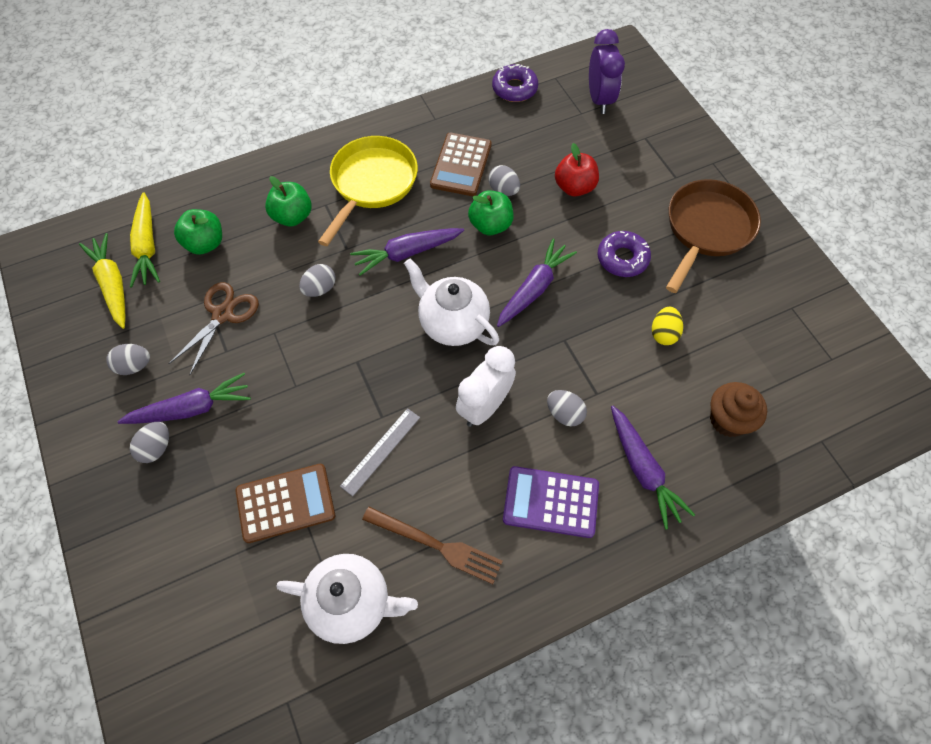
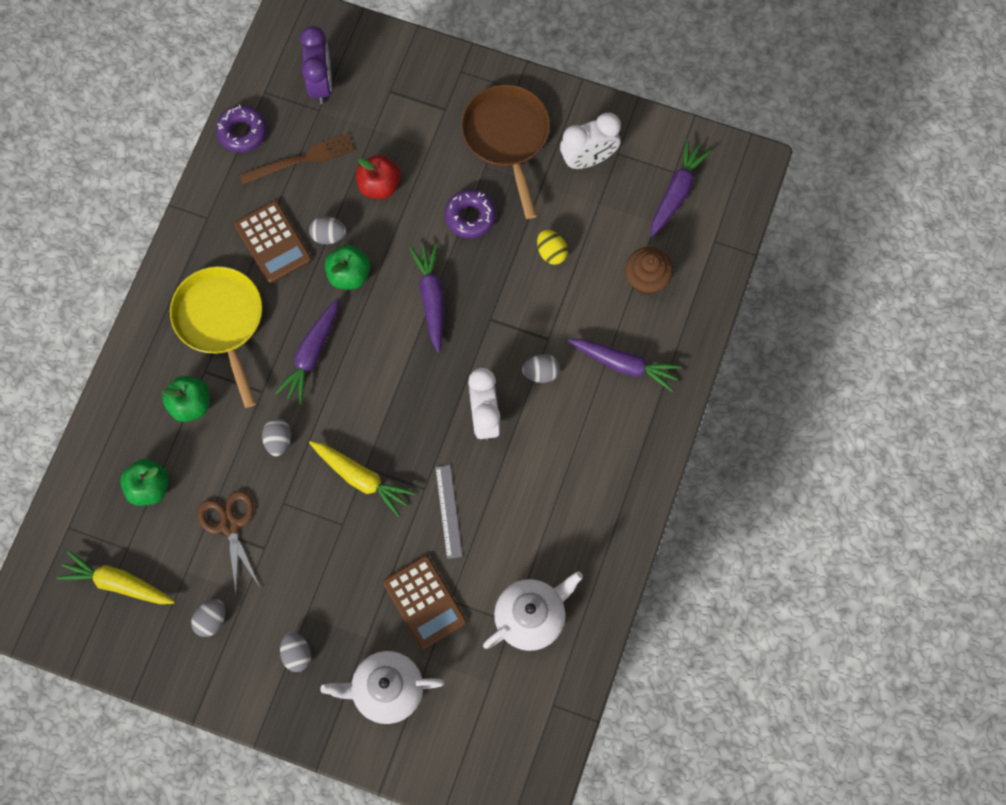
camera: 45 degrees left, 10 degrees up
purple carrot [117,373,251,424] -> purple carrot moved to [650,139,712,237]
yellow carrot [130,192,160,287] -> yellow carrot moved to [309,441,415,517]
brown calculator [235,464,335,543] -> brown calculator turned 120 degrees clockwise [383,556,467,649]
brown fork [362,507,503,584] -> brown fork moved to [239,133,355,185]
white teapot [404,259,499,346] -> white teapot moved to [320,651,444,724]
purple calculator [503,466,599,538] -> none
purple clock [589,29,625,114] -> purple clock turned 45 degrees clockwise [300,26,332,104]
none -> white clock [560,113,621,169]

